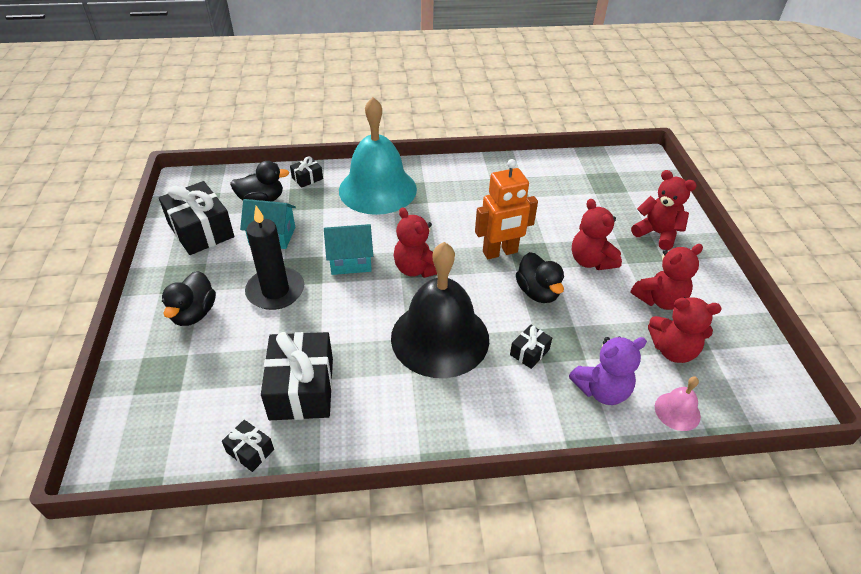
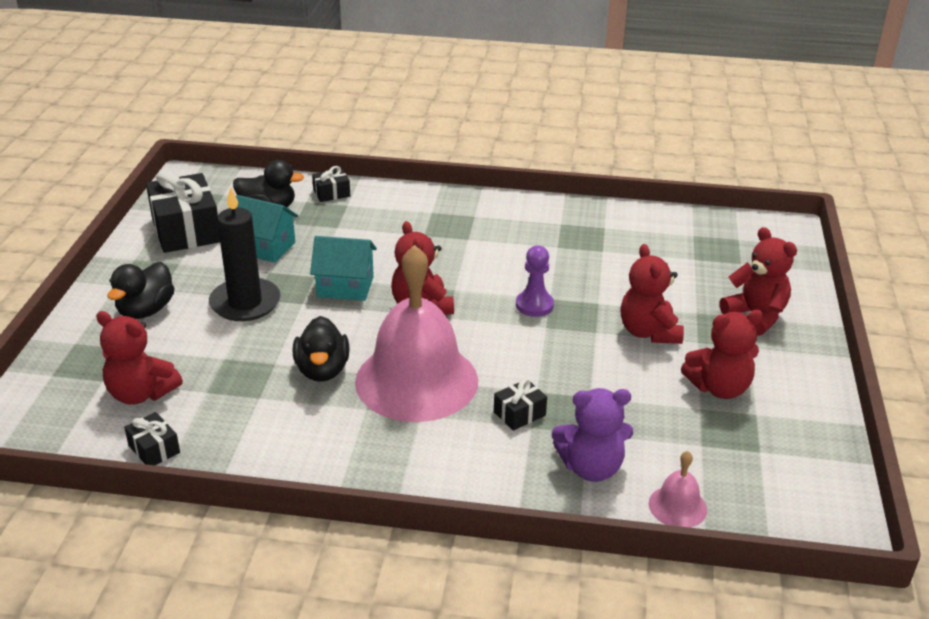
camera: 15 degrees right, 10 degrees down
black gift [261,332,333,420] -> none
turquoise bell [339,97,417,215] -> none
black bell [391,242,489,378] -> pink bell [355,245,478,422]
orange robot [475,159,538,259] -> purple pawn [516,245,554,317]
black duck [516,252,564,303] -> black duck moved to [293,316,350,382]
red teddy bear [648,297,722,363] -> red teddy bear moved to [96,311,183,405]

